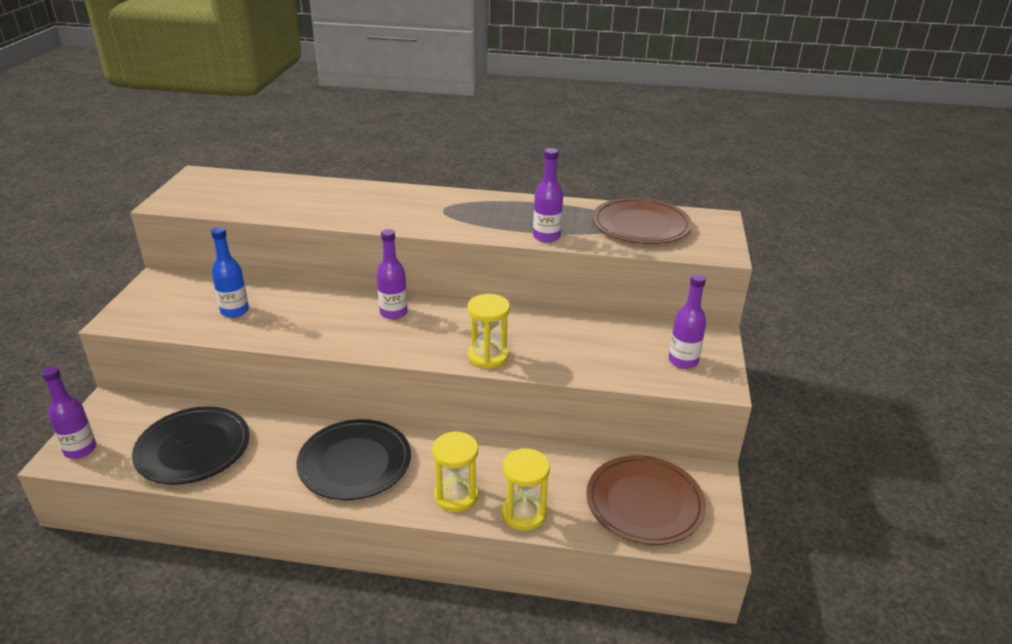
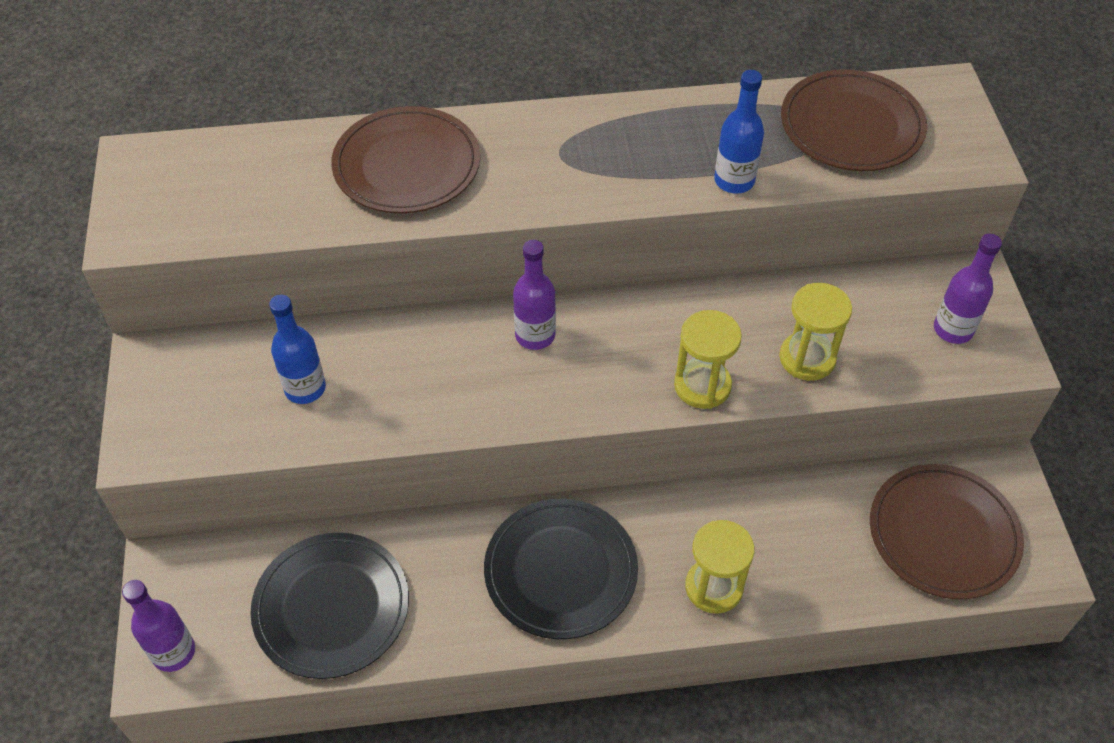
camera: 15 degrees left, 20 degrees up
yellow hourglass [502,448,550,531] -> yellow hourglass moved to [779,283,852,381]
purple bottle [533,148,563,243] -> blue bottle [714,70,764,193]
none -> brown plate [331,106,480,213]

